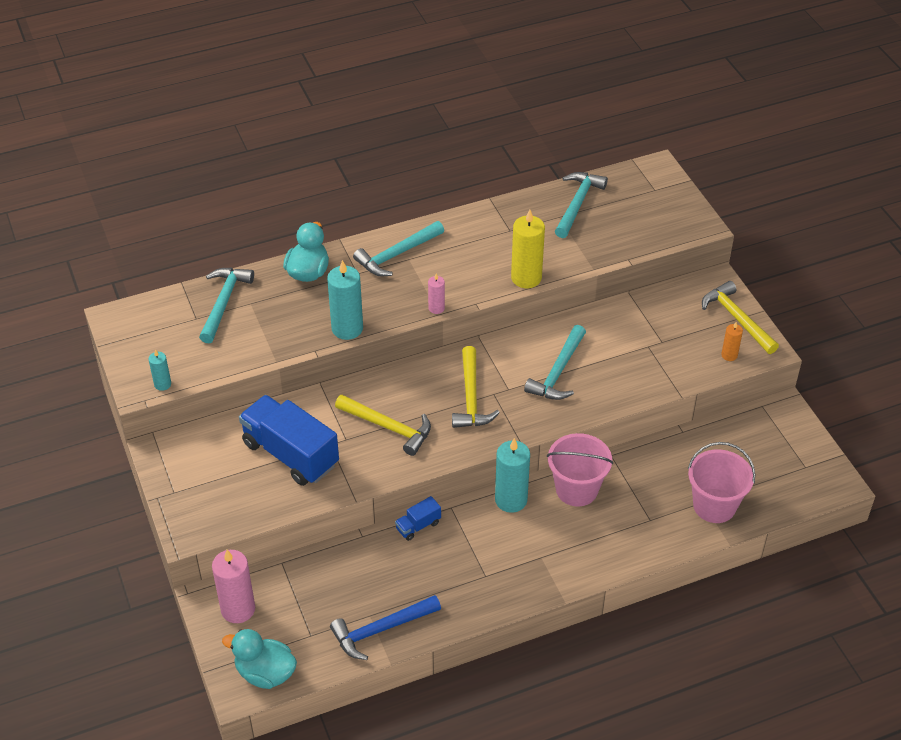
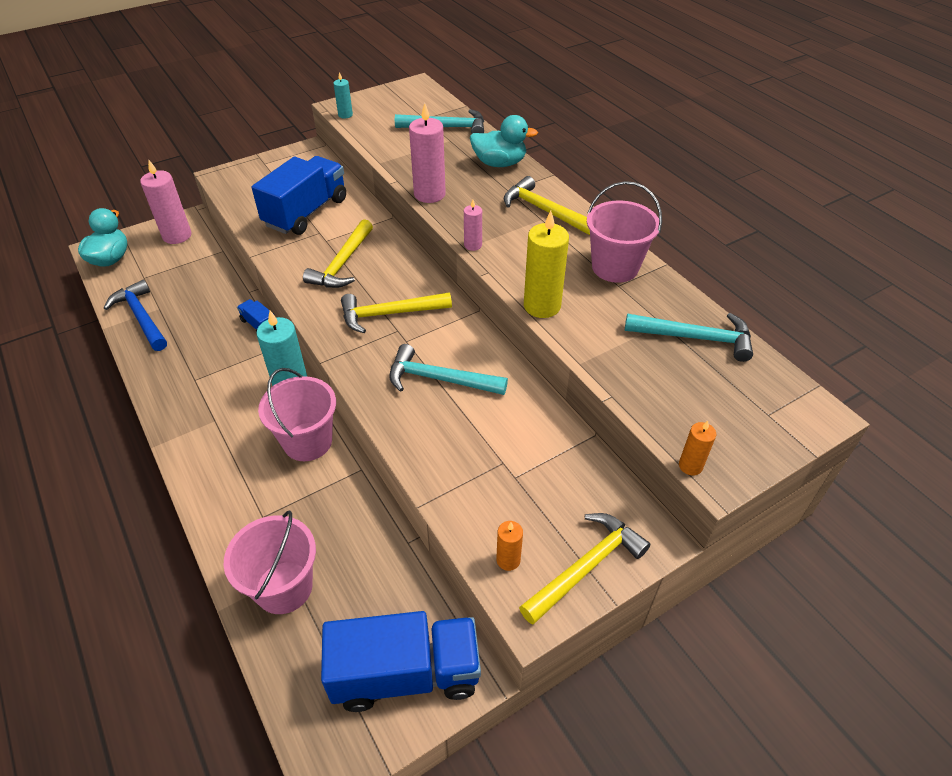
camera: 80 degrees right, 0 degrees up
turquoise candle [327,260,363,340] -> pink candle [409,103,446,203]
turquoise hammer [353,221,444,276] -> yellow hammer [504,176,590,235]
none -> blue truck [321,611,481,712]
none -> pink bucket [587,181,662,283]
none -> orange candle [679,421,716,475]

